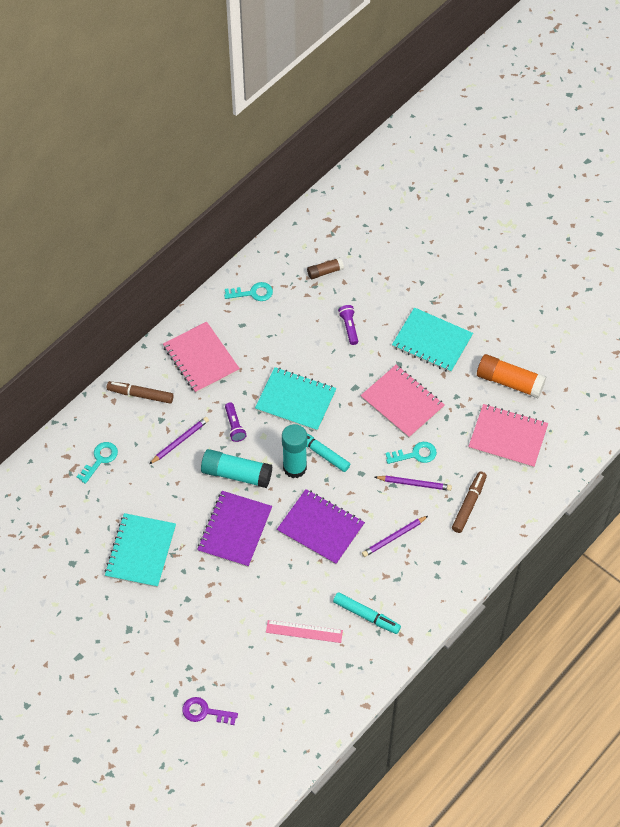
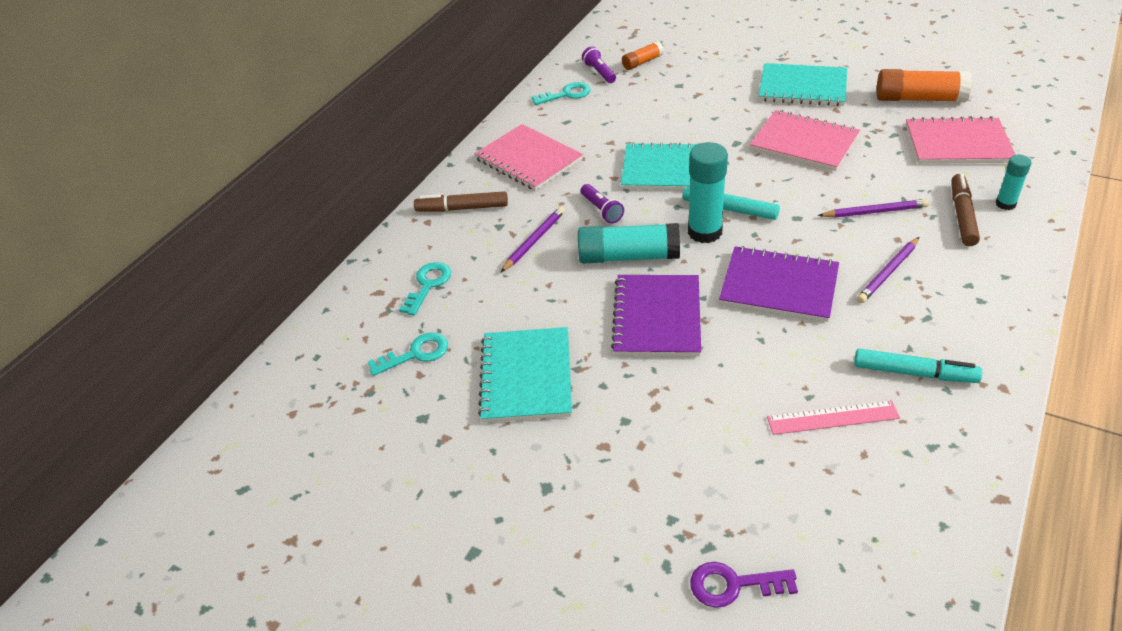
camera: 10 degrees left, 15 degrees down
brown glue stick [307,257,344,279] -> orange glue stick [622,41,664,70]
purple flashlight [338,305,358,345] -> purple flashlight moved to [582,46,616,83]
turquoise key [386,442,437,464] -> turquoise key moved to [368,333,448,376]
none -> turquoise glue stick [996,155,1032,210]

